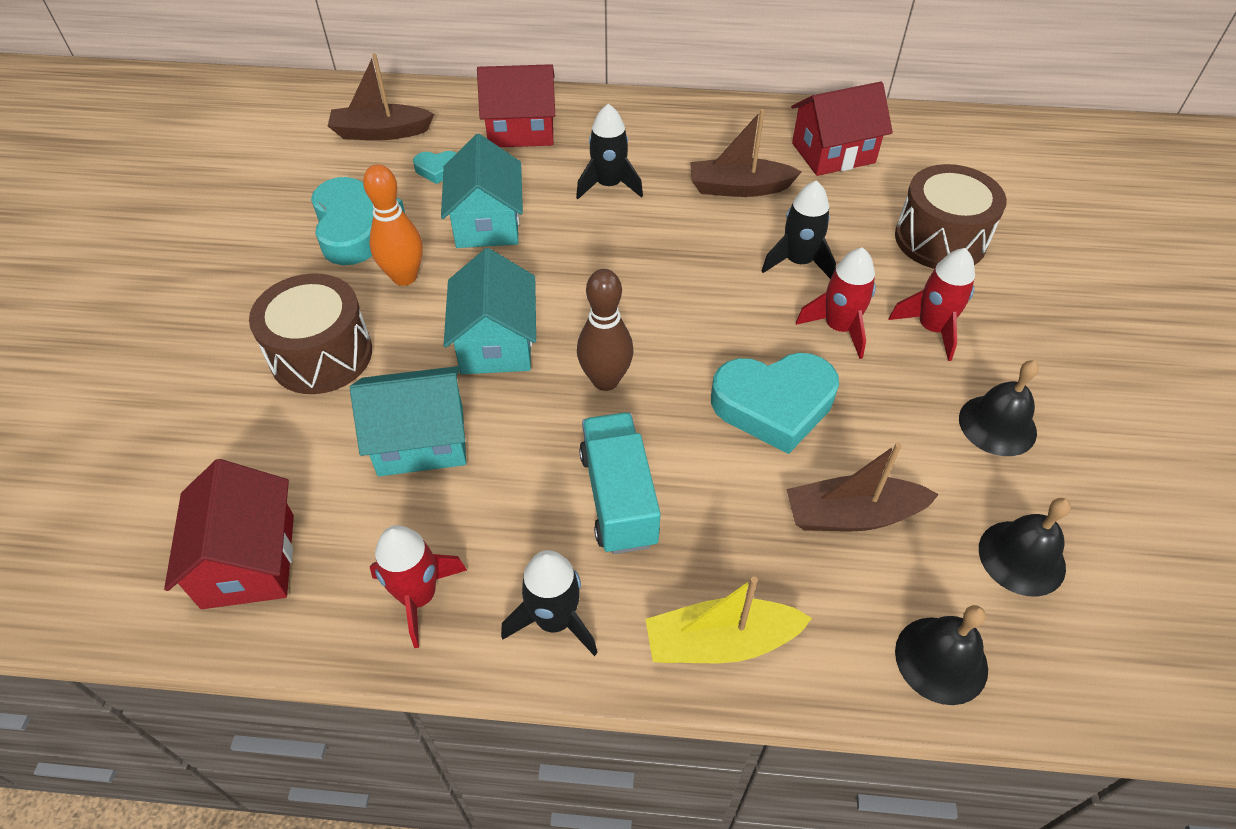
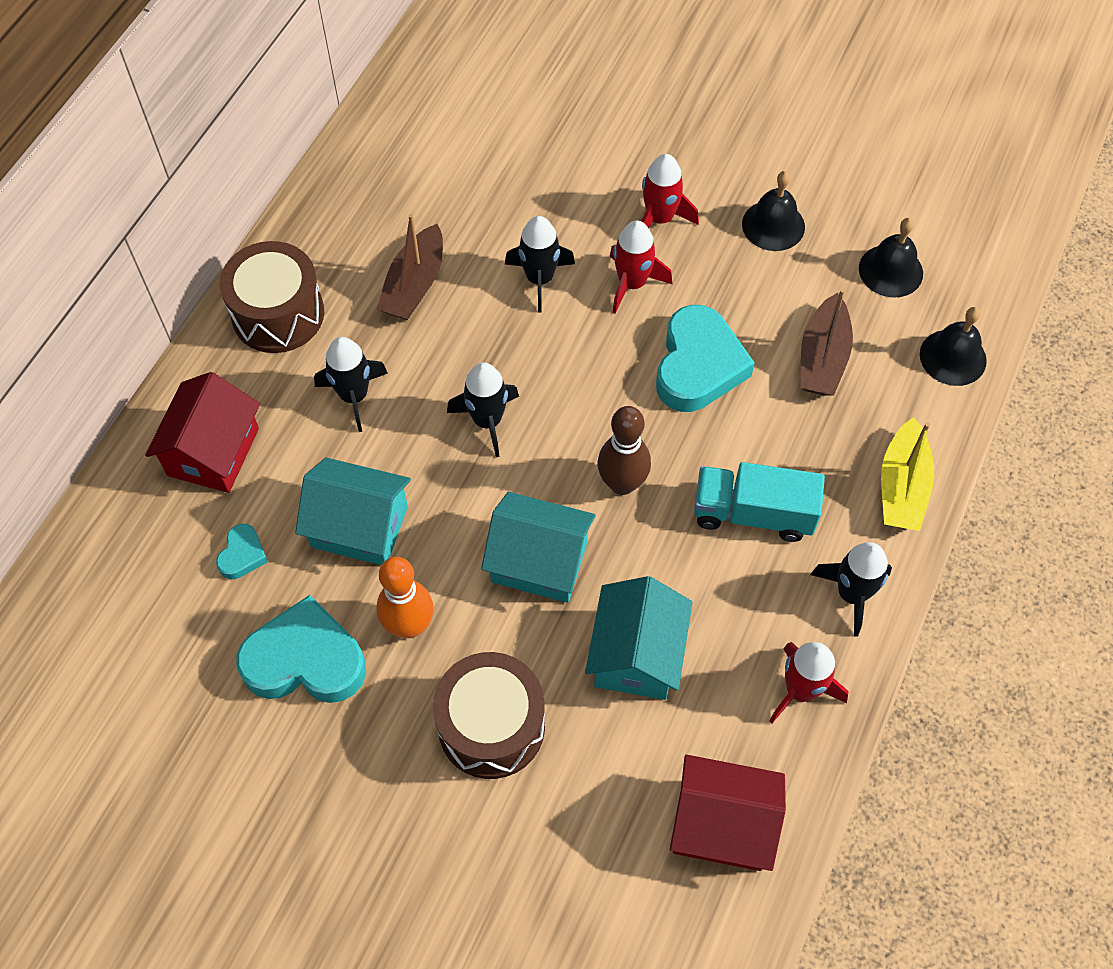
camera: 70 degrees left, 10 degrees up
brown boat [328,54,434,140] -> none
red house [791,82,893,176] -> none
brown drum [895,164,1007,269] -> brown drum moved to [220,241,324,353]
none -> black rocket [447,362,519,457]

